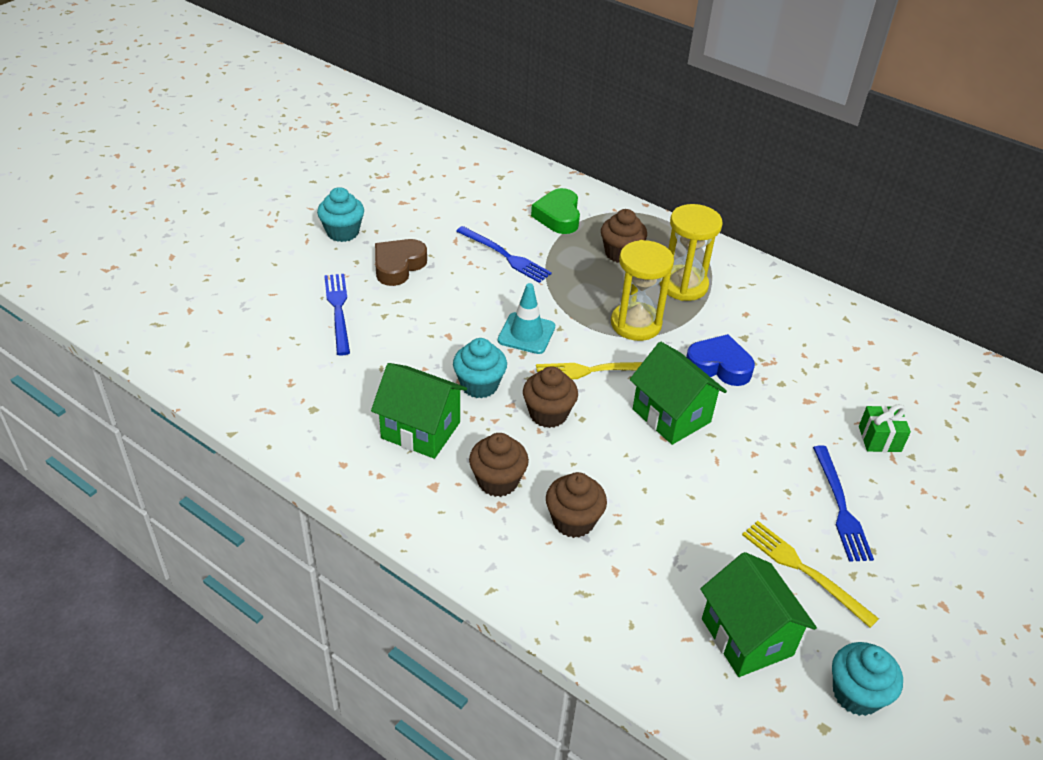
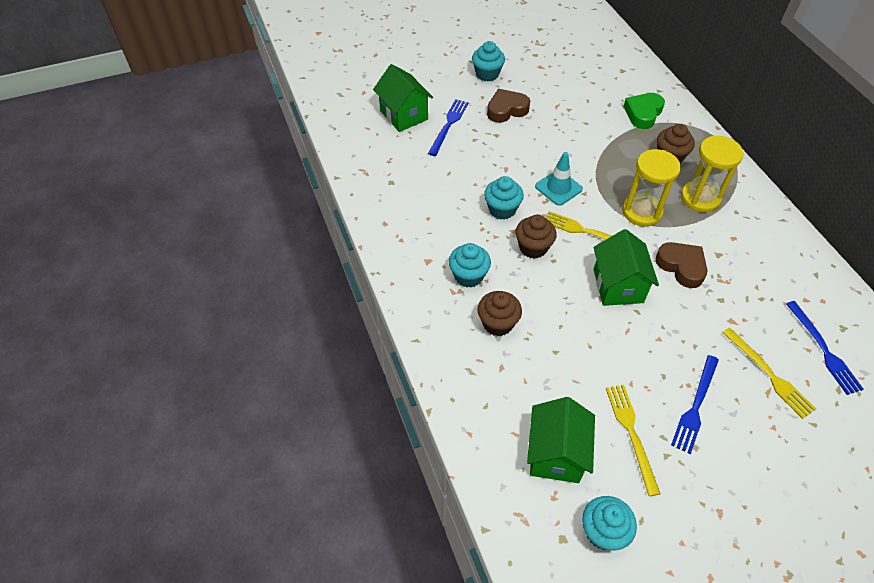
camera: 35 degrees right, 10 degrees up
green house [371,363,467,459] -> green house moved to [373,64,433,132]
blue fork [456,226,552,283] -> blue fork moved to [786,301,864,395]
brown cupcake [469,433,529,497] -> turquoise cupcake [449,243,491,288]
blue heart [686,334,755,386] -> brown heart [655,242,707,288]
green gift [859,404,911,452] -> yellow fork [722,327,816,419]

